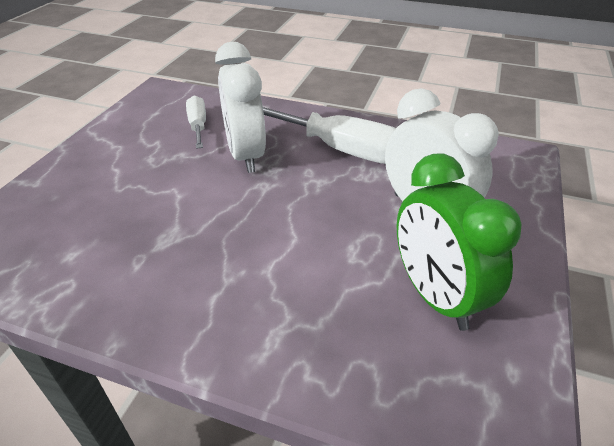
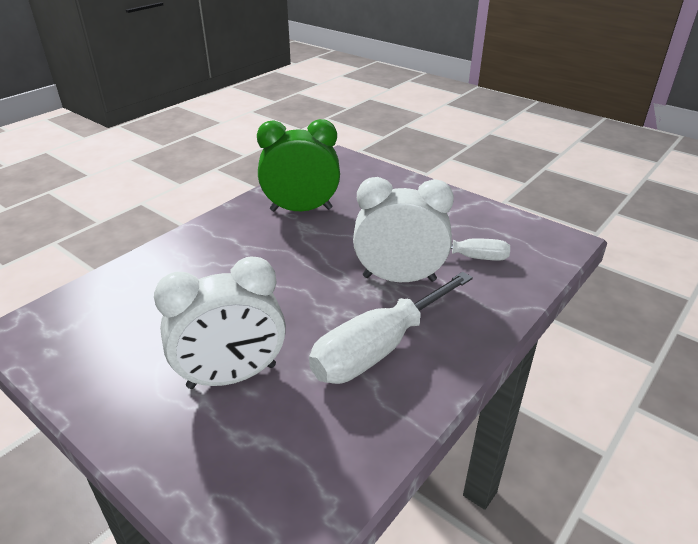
camera: 110 degrees right, 5 degrees down
green clock [397,153,521,331] -> green clock moved to [257,119,340,212]

